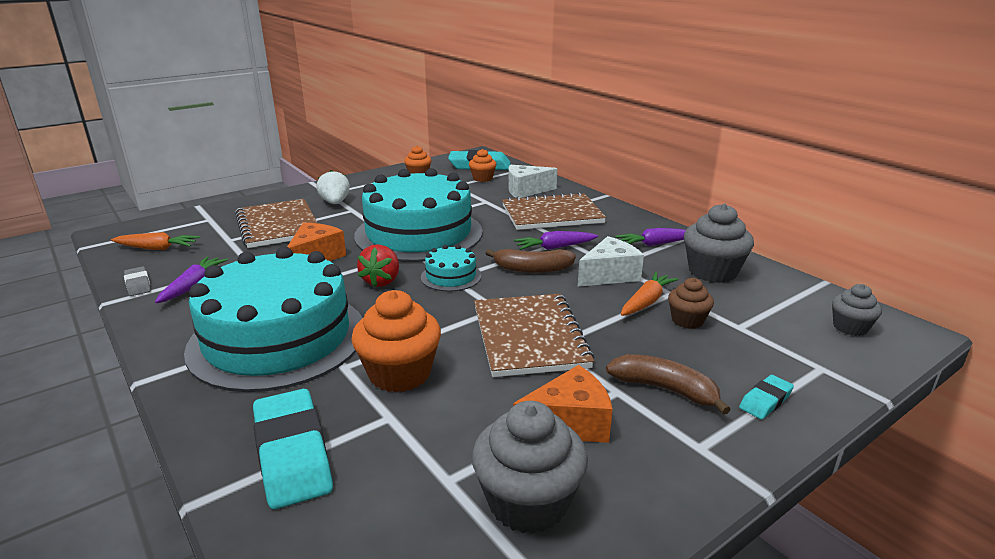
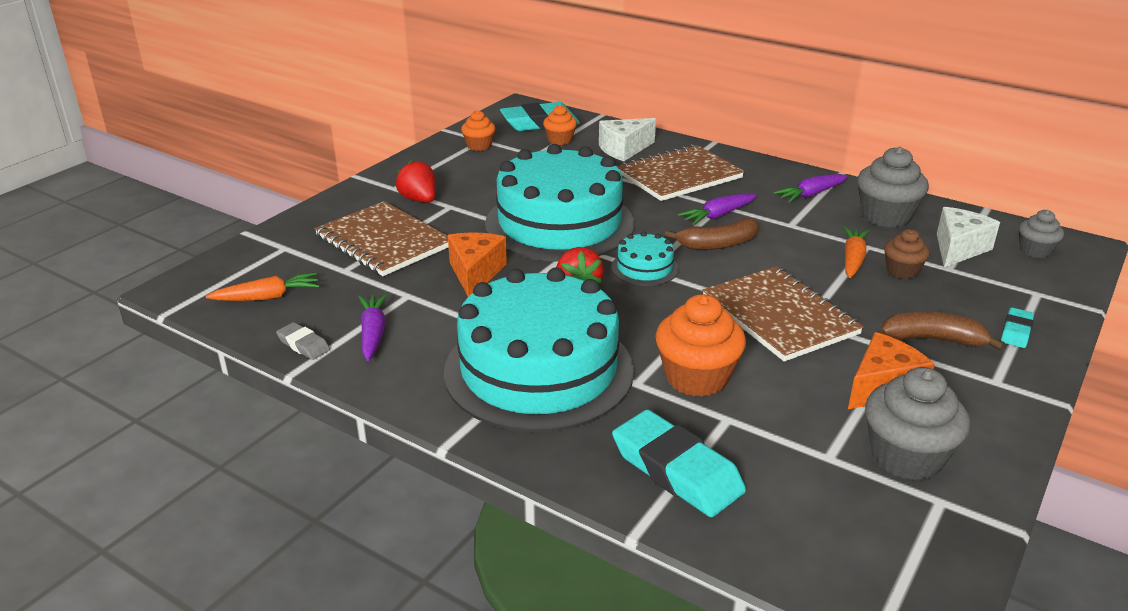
camera: 20 degrees left, 5 degrees up
white strawberry [316,170,350,204] -> red strawberry [396,160,436,203]
white cheese [578,236,644,287] -> white cheese moved to [937,207,1000,267]

